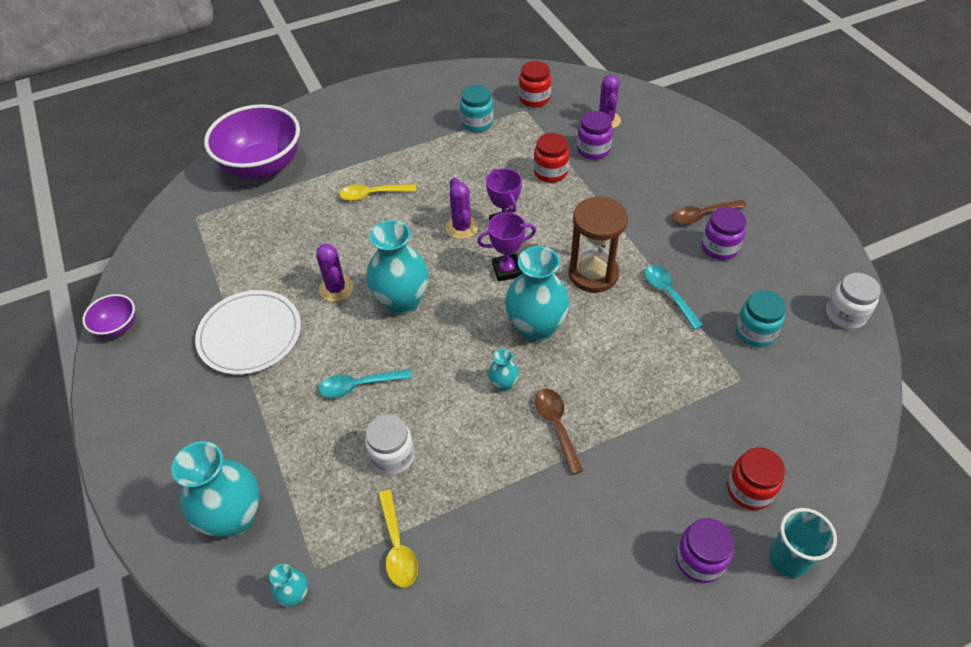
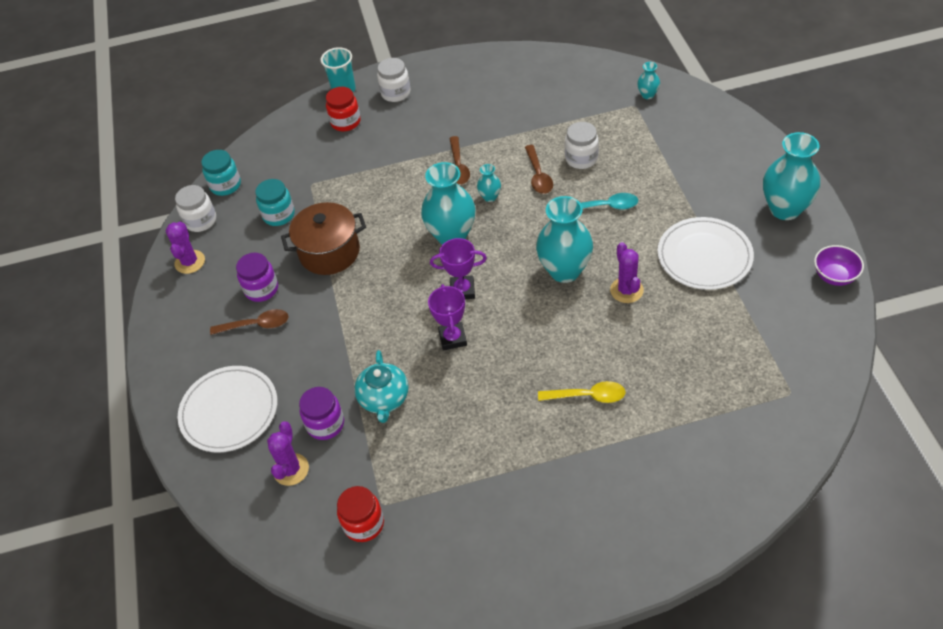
camera: 165 degrees left, 0 degrees up
turquoise vase [171,441,260,537] -> turquoise vase moved to [763,132,820,220]
purple bowl [204,104,300,179] -> none
yellow spoon [378,489,418,587] -> none
purple cactus [446,177,478,239] -> purple cactus moved to [165,222,205,274]
turquoise jar [460,85,493,132] -> turquoise jar moved to [201,150,241,196]
red jar [534,133,569,183] -> turquoise teapot [354,350,409,423]
brown hourglass [568,197,628,293] -> none
turquoise spoon [644,265,704,330] -> brown pot [281,202,366,275]
purple jar [676,518,734,583] -> white jar [377,58,411,102]
none -> white plate [178,366,277,452]
none -> brown spoon [525,145,553,194]

